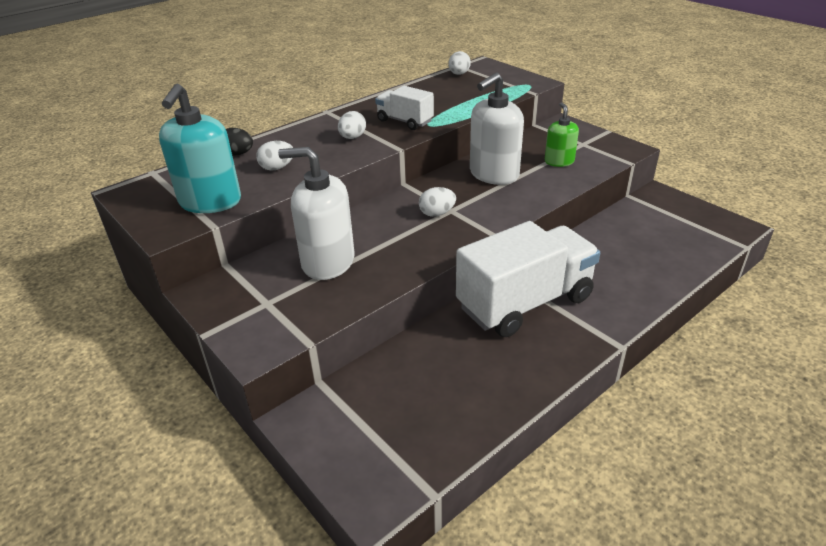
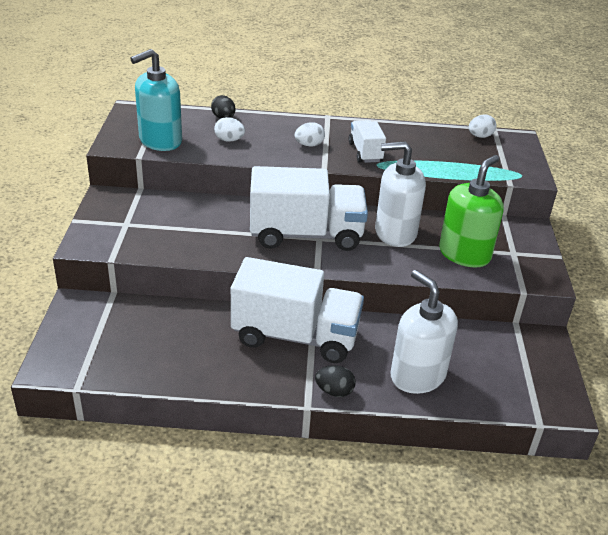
camera: 40 degrees right, 0 degrees up
white soap dispenser [278,147,354,280] -> white soap dispenser moved to [391,270,458,394]
white egg [419,187,456,217] -> white truck [250,166,368,251]
green soap dispenser [545,102,579,167] -> green soap dispenser [439,155,504,267], size x1.74
none -> black egg [315,365,356,397]

